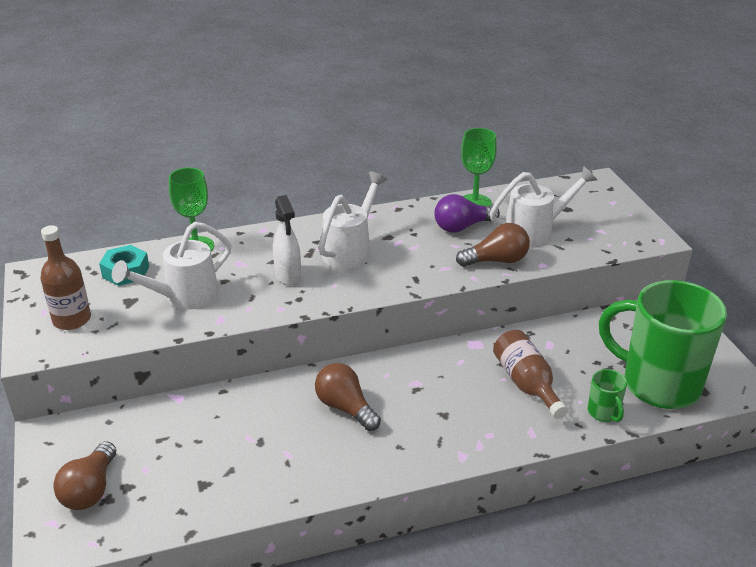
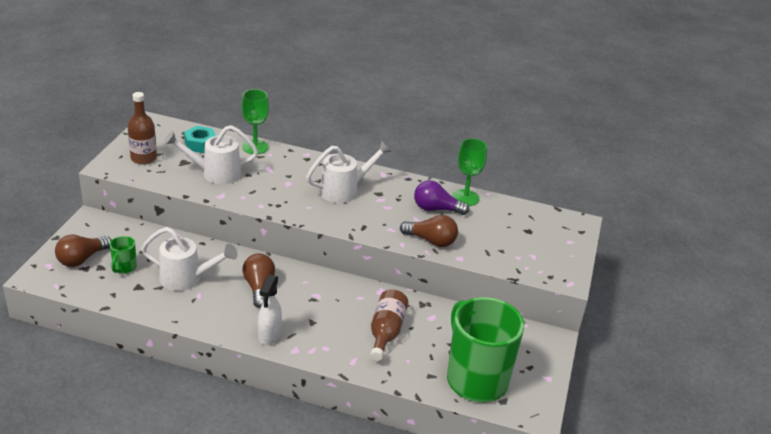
camera: 30 degrees right, 0 degrees up
white spray bottle [273,195,301,286] -> white spray bottle moved to [258,275,282,345]
white watering can [490,166,597,247] -> white watering can moved to [141,227,237,291]
green mug [587,369,627,422] -> green mug moved to [110,236,137,274]

